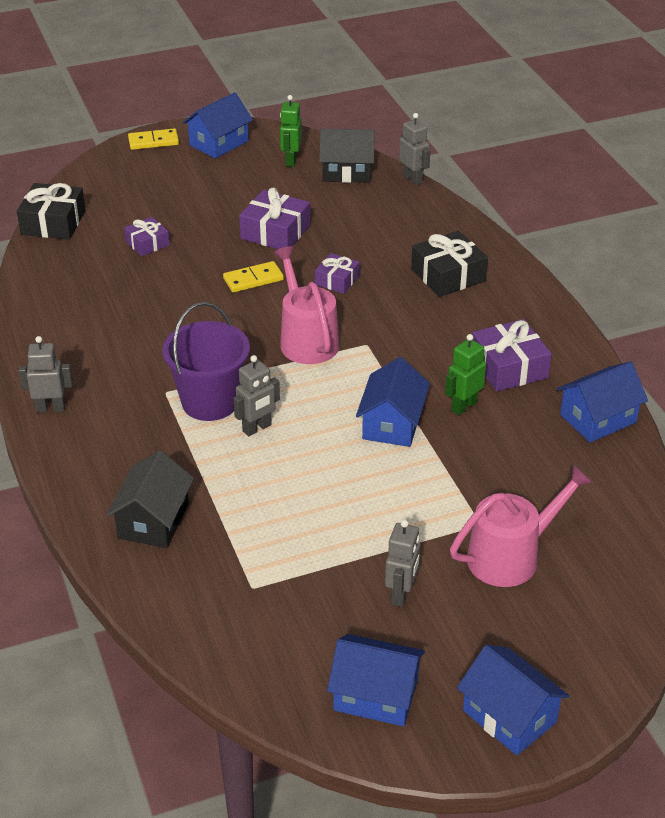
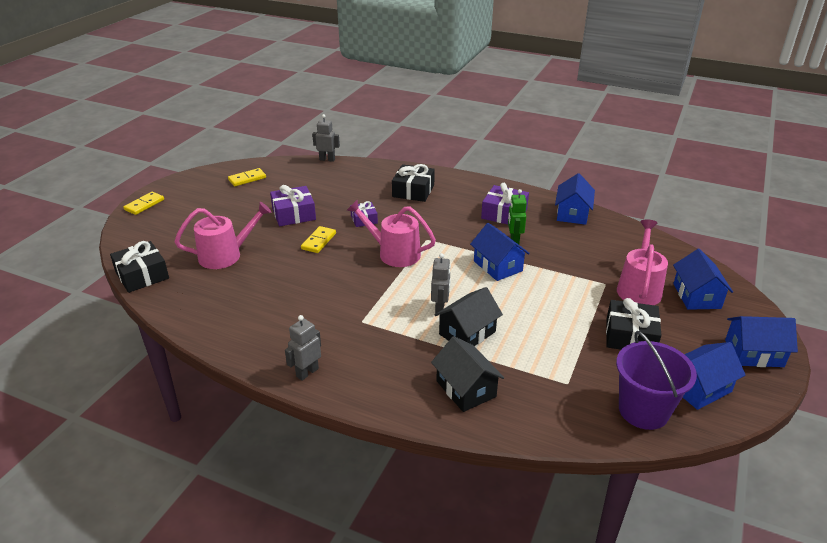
camera: 45 degrees left, 5 degrees down
purple gift [124,217,170,256] -> pink watering can [174,202,272,269]
purple bucket [162,302,250,421] -> purple bucket moved to [616,331,697,430]
blue house [183,92,253,159] -> blue house moved to [673,249,733,310]
green robot [280,95,302,167] -> yellow domino [228,168,266,186]
black house [319,129,375,183] -> black house moved to [435,287,503,346]
grey robot [385,520,420,607] -> black gift [606,298,661,350]

